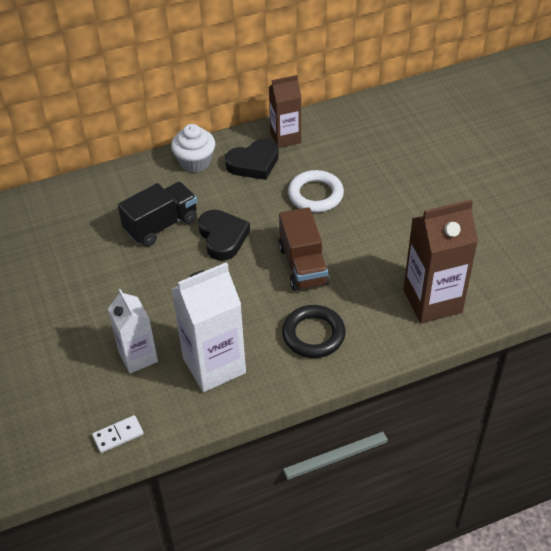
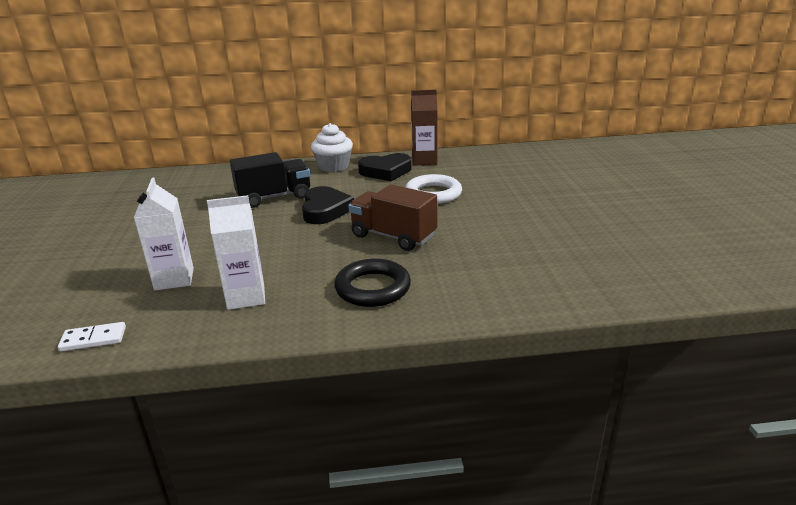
camera: 15 degrees right, 20 degrees down
white carton [172,262,246,392] -> white carton [207,195,265,310], size x0.64
brown truck [279,207,330,291] -> brown truck turned 120 degrees clockwise [348,184,437,251]
brown carton [403,199,478,323] -> none

